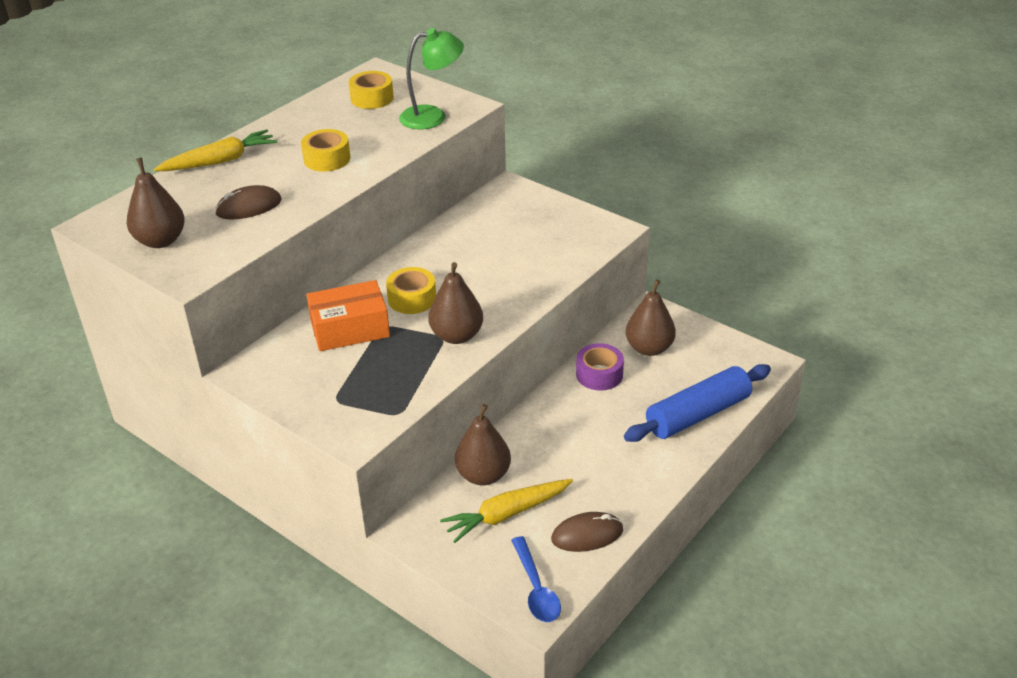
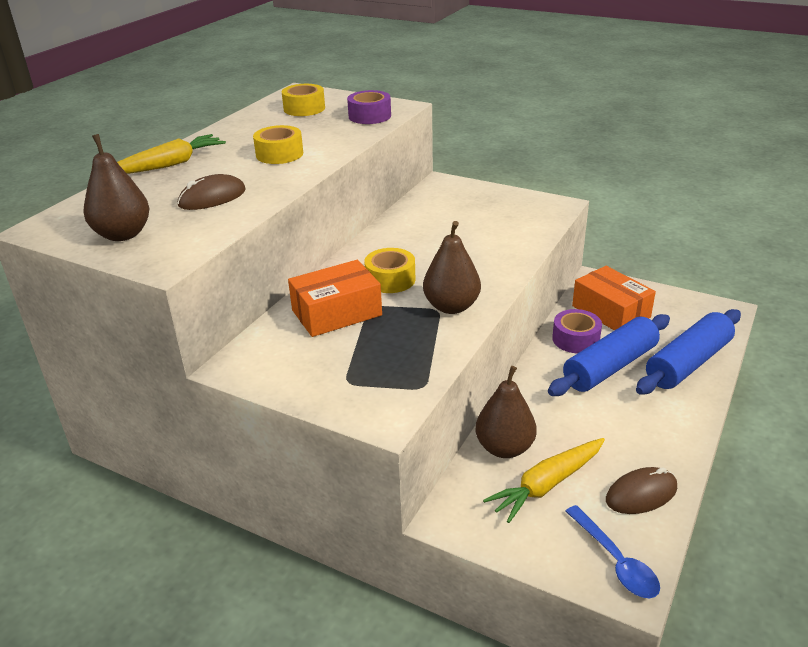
camera: 10 degrees left, 5 degrees down
green lamp [399,28,464,129] -> purple tape [347,90,391,124]
brown pear [626,279,676,356] -> orange box [572,266,656,331]
none -> blue rolling pin [548,314,670,396]

